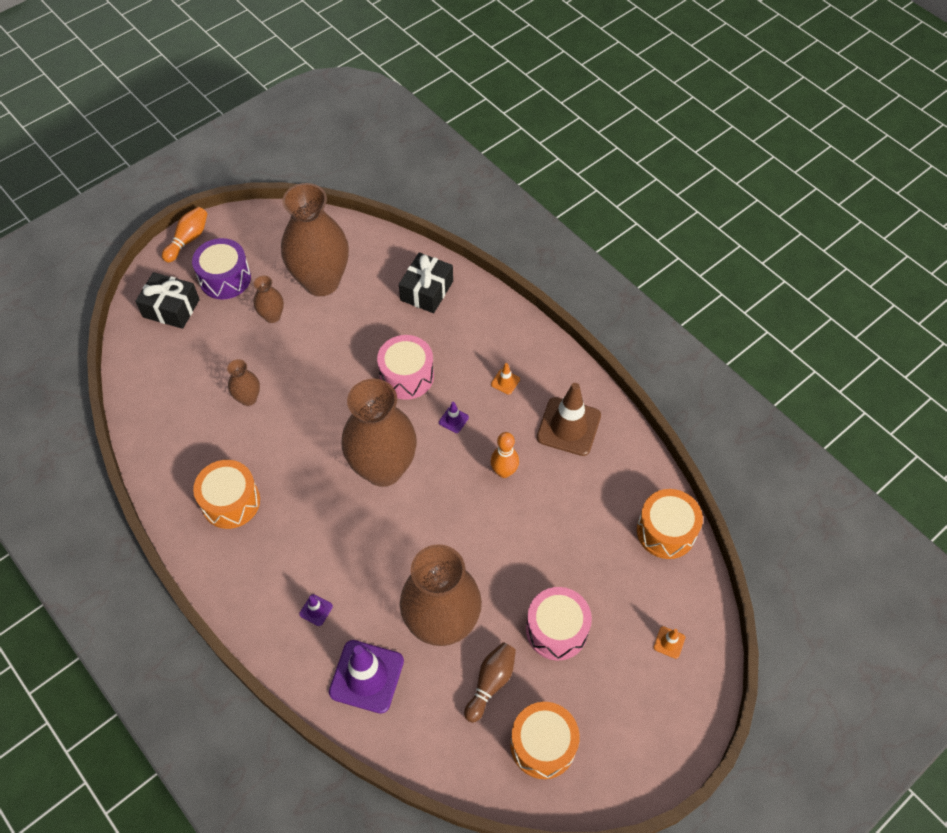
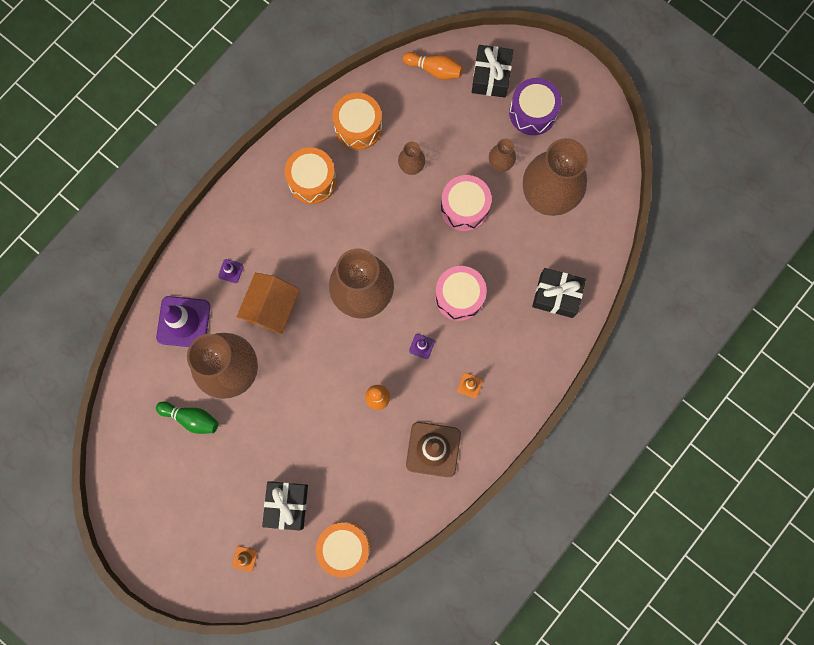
camera: 80 degrees right, 20 degrees up
orange bowling pin [162,207,207,263] -> orange bowling pin moved to [403,52,463,80]
brown bowling pin [464,642,516,723] -> green bowling pin [156,402,218,434]
orange drum [510,702,580,779] -> orange drum moved to [332,93,382,150]
pink drum [526,587,592,660] -> pink drum moved to [441,175,492,231]
none -> orange house [237,273,300,334]
none -> black gift [262,482,308,531]

